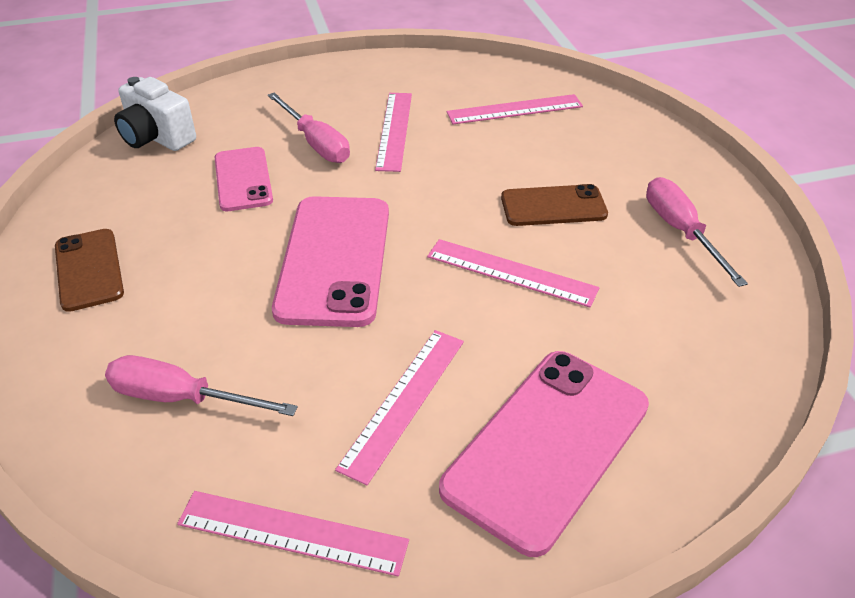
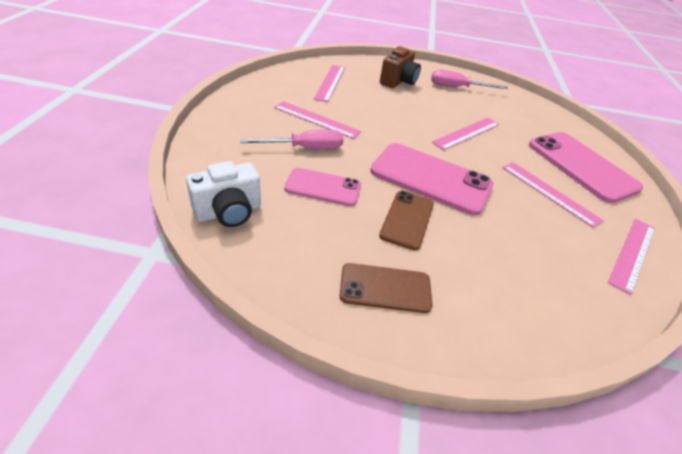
camera: 70 degrees left, 0 degrees up
pink screwdriver [105,355,298,416] -> none
brown phone [501,184,608,226] -> brown phone moved to [379,191,434,250]
none -> brown camera [380,46,421,88]

